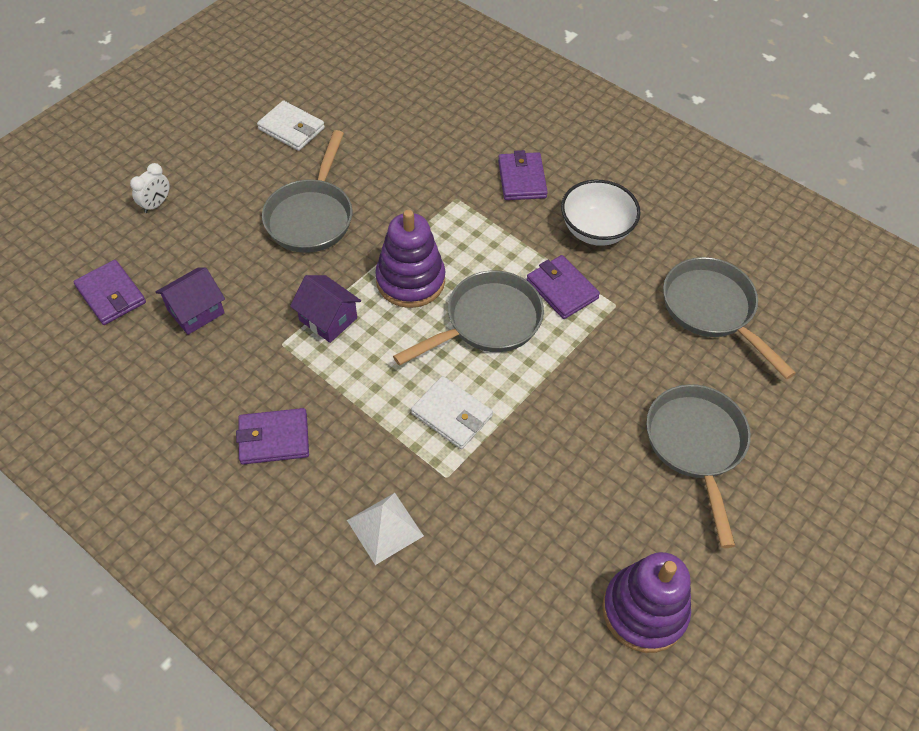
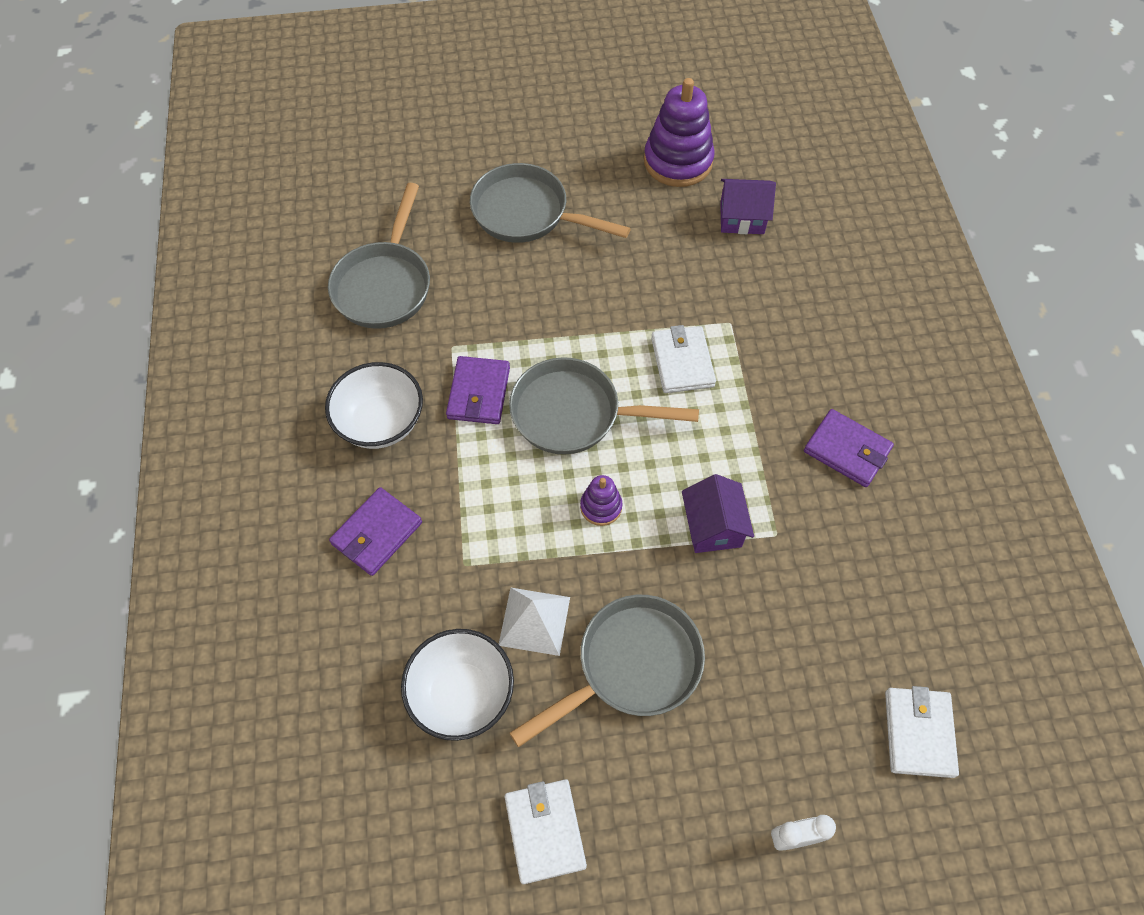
camera: 135 degrees left, 5 degrees up
purple wallet [73,260,146,325] -> white wallet [885,686,959,778]
purple house [156,268,225,335] -> purple house moved to [720,179,776,234]
white pyramid [347,493,424,565] -> white pyramid moved to [499,588,570,656]
purple stacking toy [375,210,445,308] -> purple stacking toy [580,475,623,526], size x0.50
grey pan [646,384,751,548] -> grey pan turned 75 degrees clockwise [470,163,631,243]
none -> white bowl [401,629,514,741]

